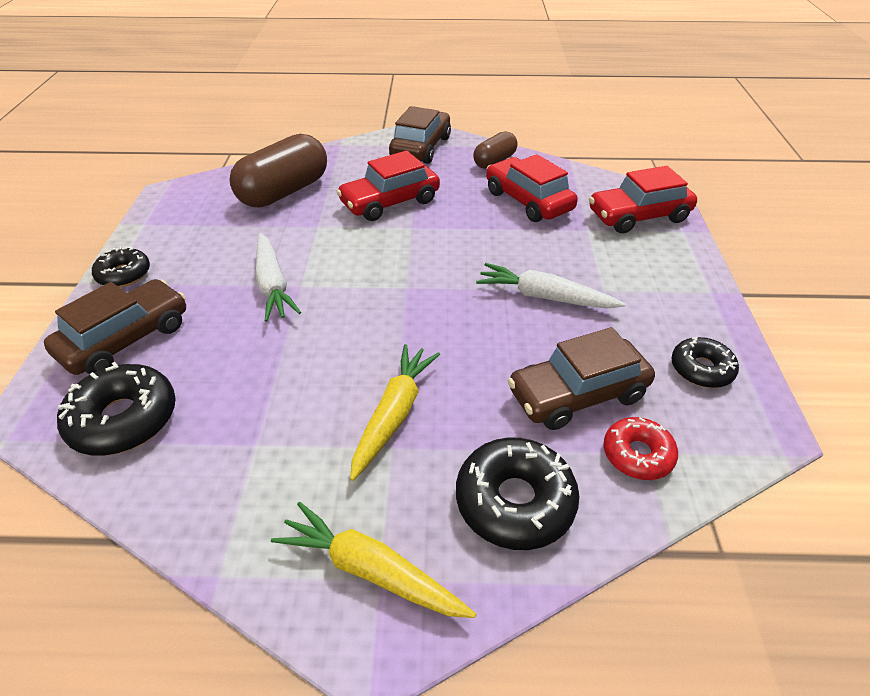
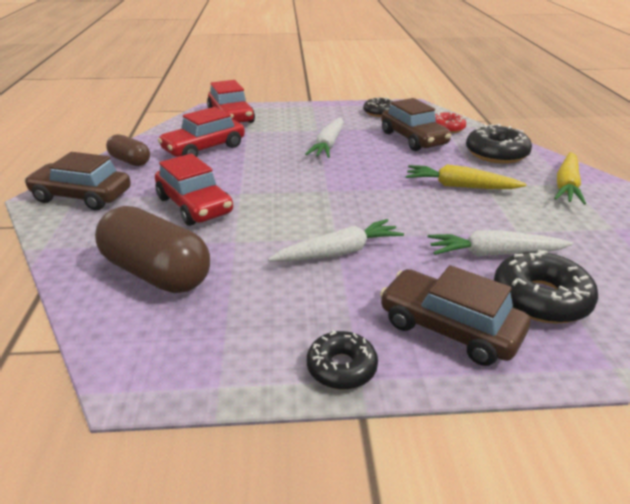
camera: 95 degrees left, 10 degrees down
none -> white carrot [428,230,573,256]

